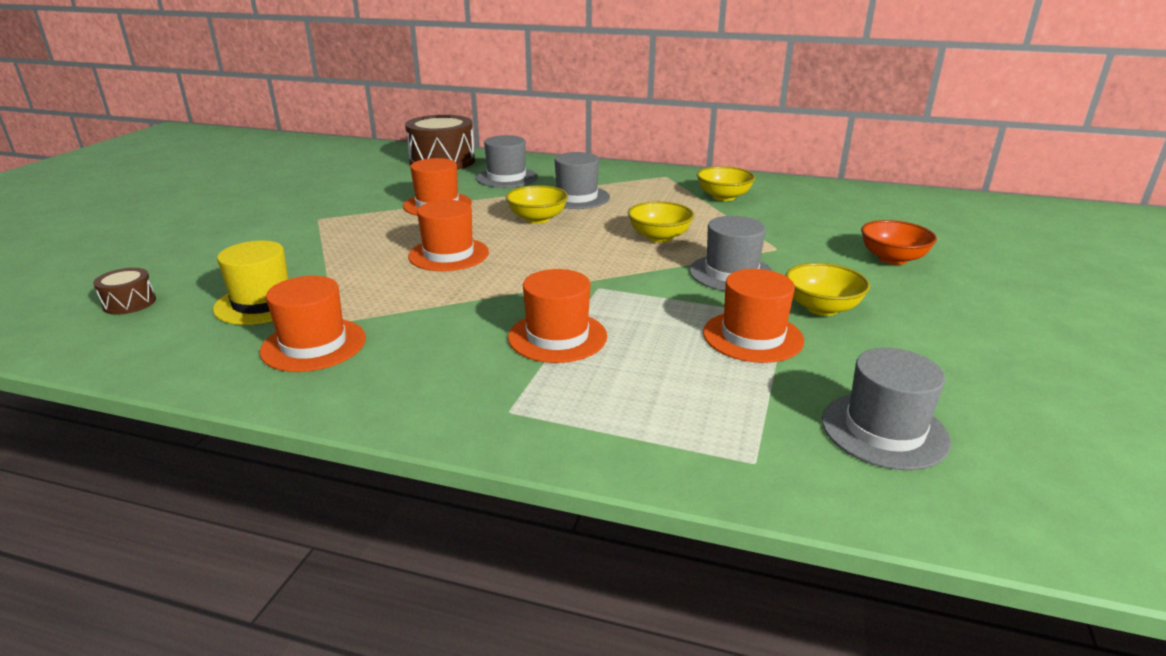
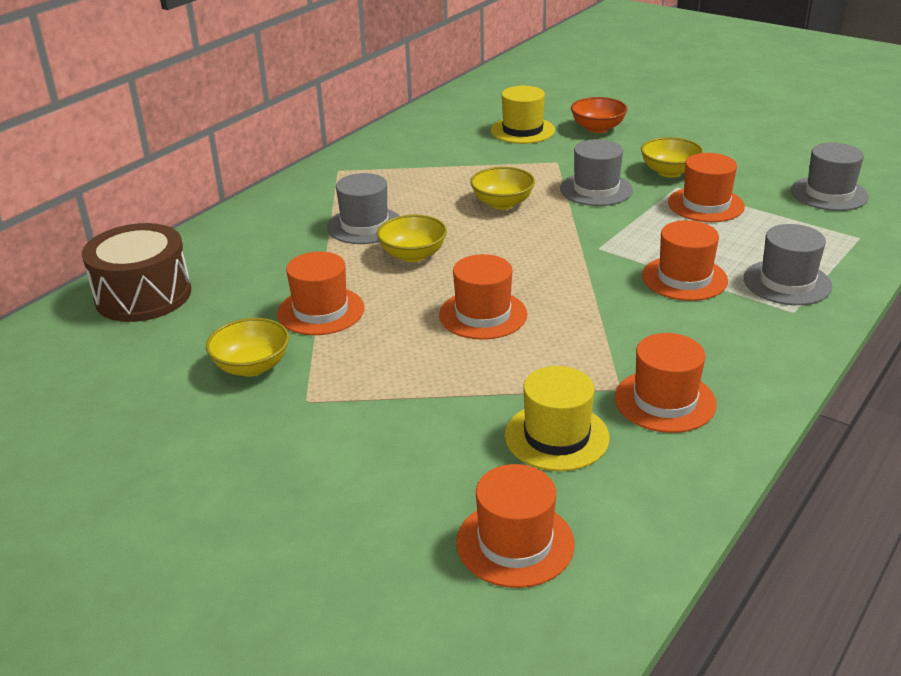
camera: 70 degrees left, 5 degrees up
brown drum [93,268,156,315] -> orange hat [456,464,575,588]
grey hat [476,135,538,188] -> grey hat moved to [744,224,833,305]
yellow bowl [697,166,756,201] -> yellow bowl moved to [206,318,289,377]
none -> yellow hat [491,86,555,144]

